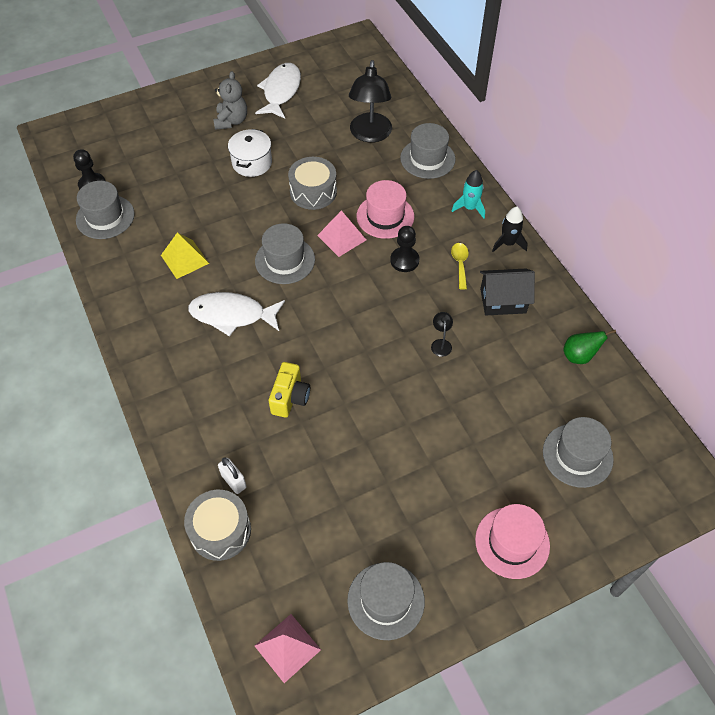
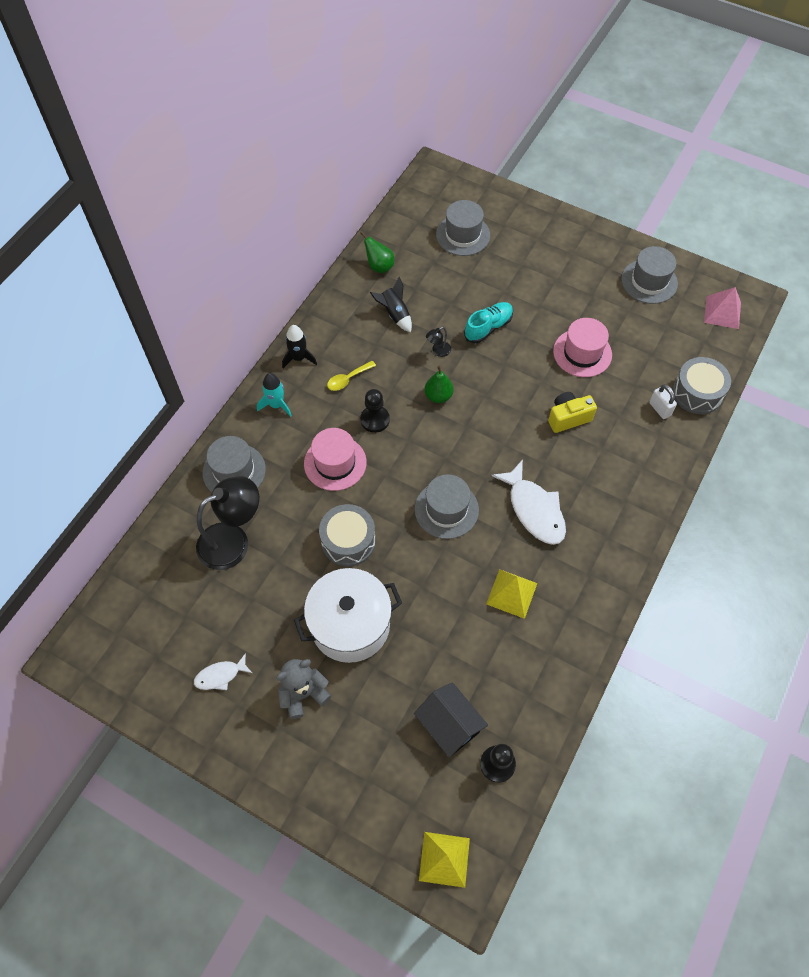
camera: 125 degrees left, 5 degrees up
grey hat [76,181,135,239] -> none
white padlock [218,458,247,494] -> white padlock turned 45 degrees counterclockwise [649,384,677,419]
white pot [228,129,272,177] -> white pot [294,568,402,663], size x1.59
white fish [255,63,301,119] -> white fish [194,653,252,690], size x0.54
pink pyramid [317,210,366,257] -> none
pink hat [475,504,550,579] -> pink hat moved to [553,318,612,377]
black house [480,269,535,315] -> black house moved to [414,682,488,758]
none -> black rocket [370,277,412,332]
none -> yellow pyramid [419,832,470,888]
none -> green pear [424,366,453,403]
none -> turquoise shoe [464,302,513,343]

